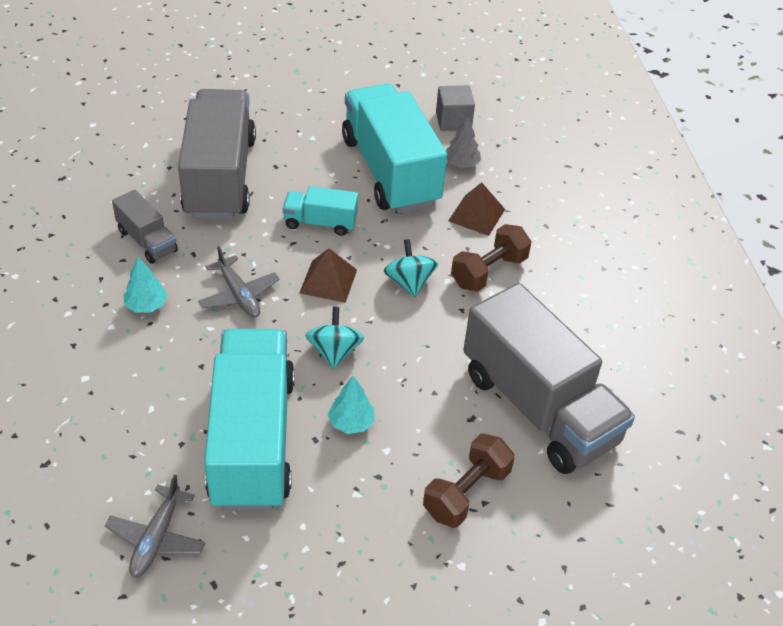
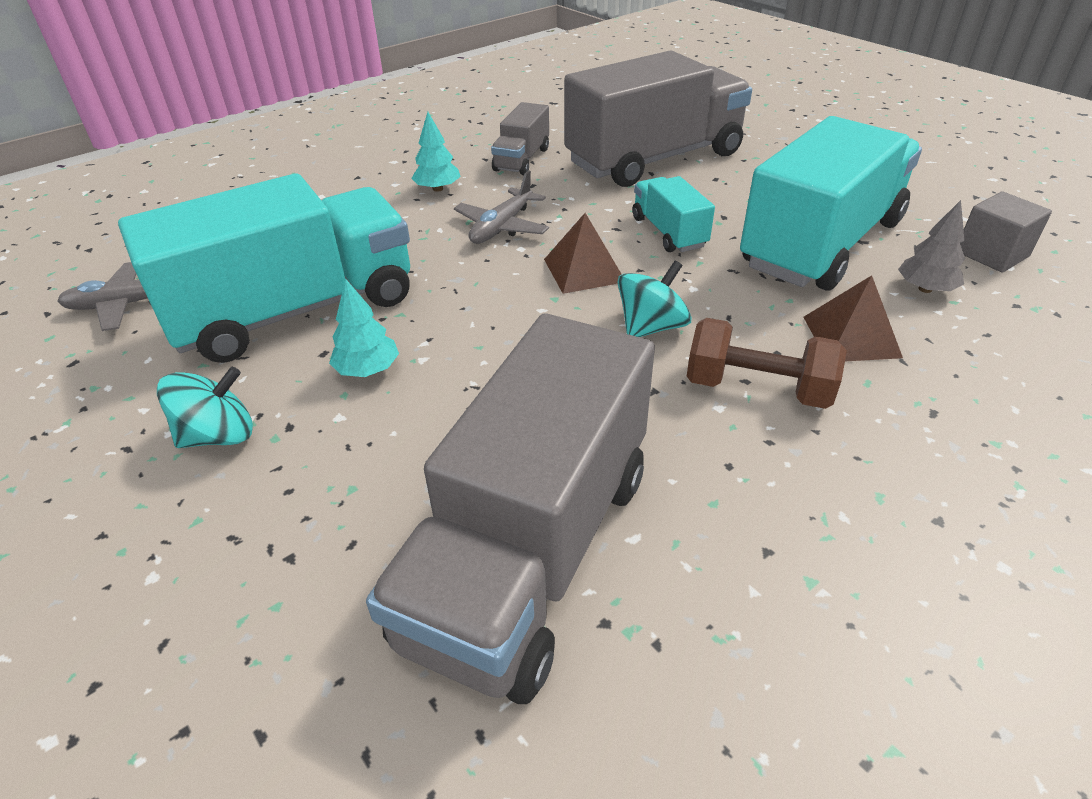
camera: 65 degrees right, 5 degrees down
turquoise spinning top [305,307,364,369] -> turquoise spinning top moved to [157,367,253,448]
brown dumbbell [423,433,515,527] -> none

